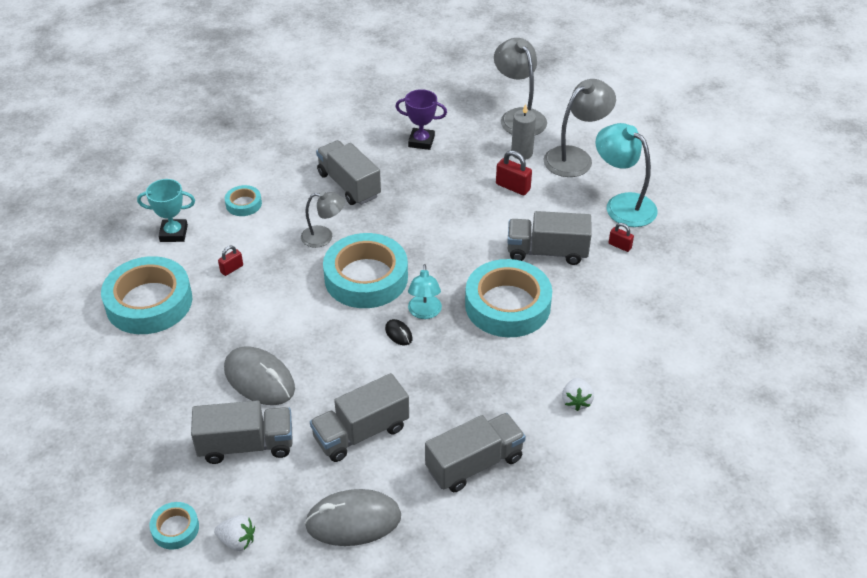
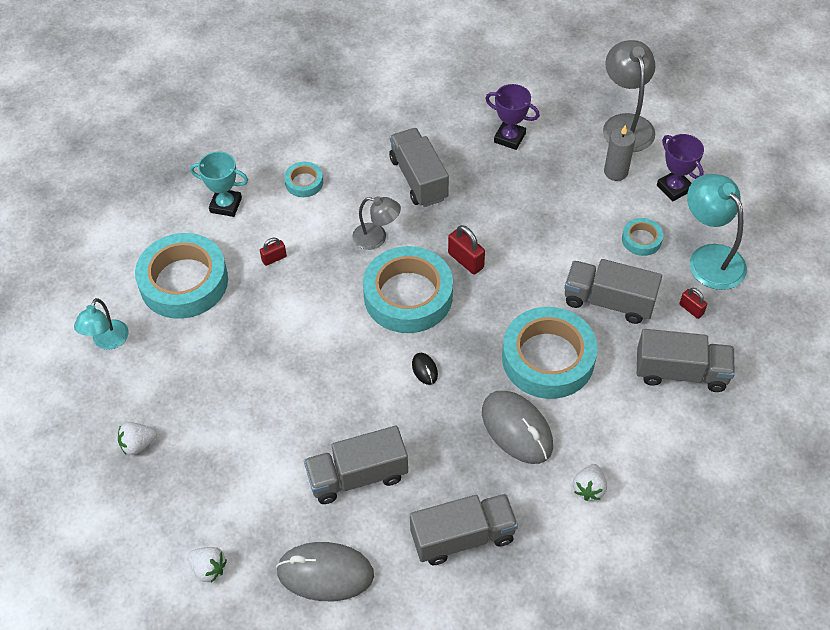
camera: 15 degrees right, 10 degrees up
turquoise tape [150,502,199,549] -> turquoise tape moved to [622,218,663,256]
grey truck [191,400,293,464] -> grey truck moved to [637,329,735,392]
grey mouse [224,347,295,405] -> grey mouse moved to [482,391,553,464]
turquoise lamp [408,264,442,319] -> turquoise lamp moved to [74,298,129,350]
red padlock [496,150,532,195] -> red padlock moved to [448,225,485,275]
grey lamp [543,79,616,177] -> purple trophy [657,134,704,201]
none -> white strawberry [118,422,157,455]

